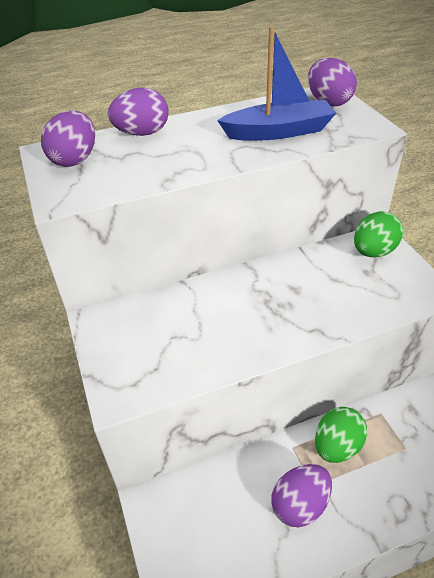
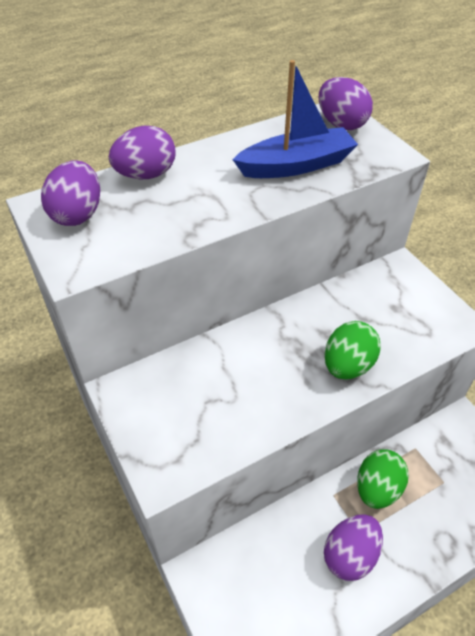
camera: 10 degrees left, 5 degrees up
green egg [354,211,403,257] -> green egg moved to [325,321,381,379]

